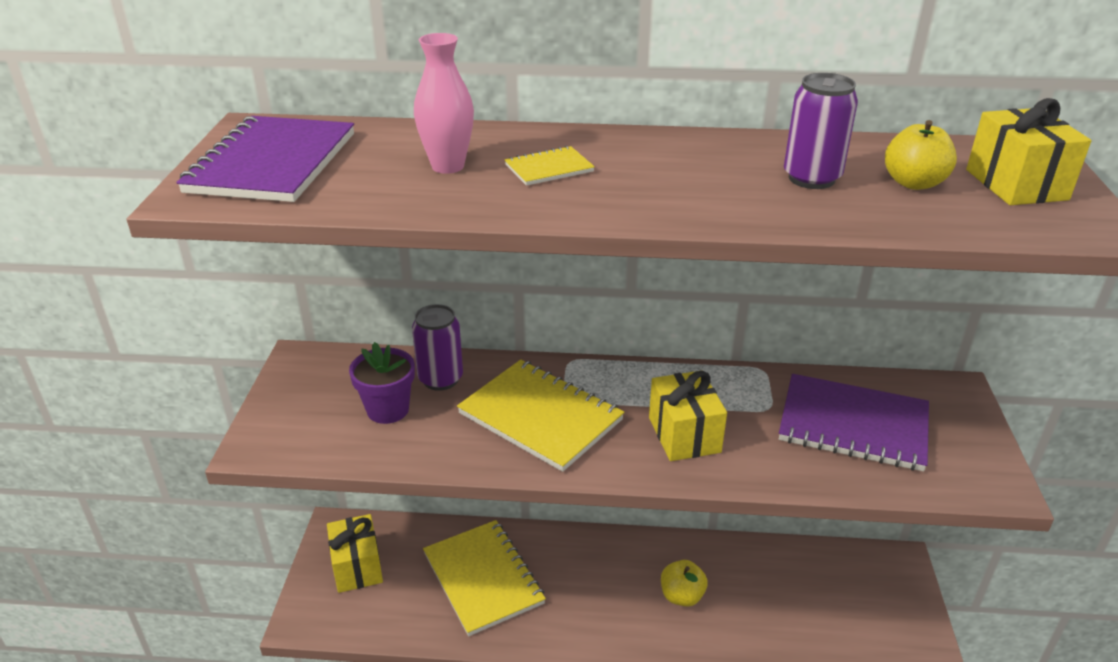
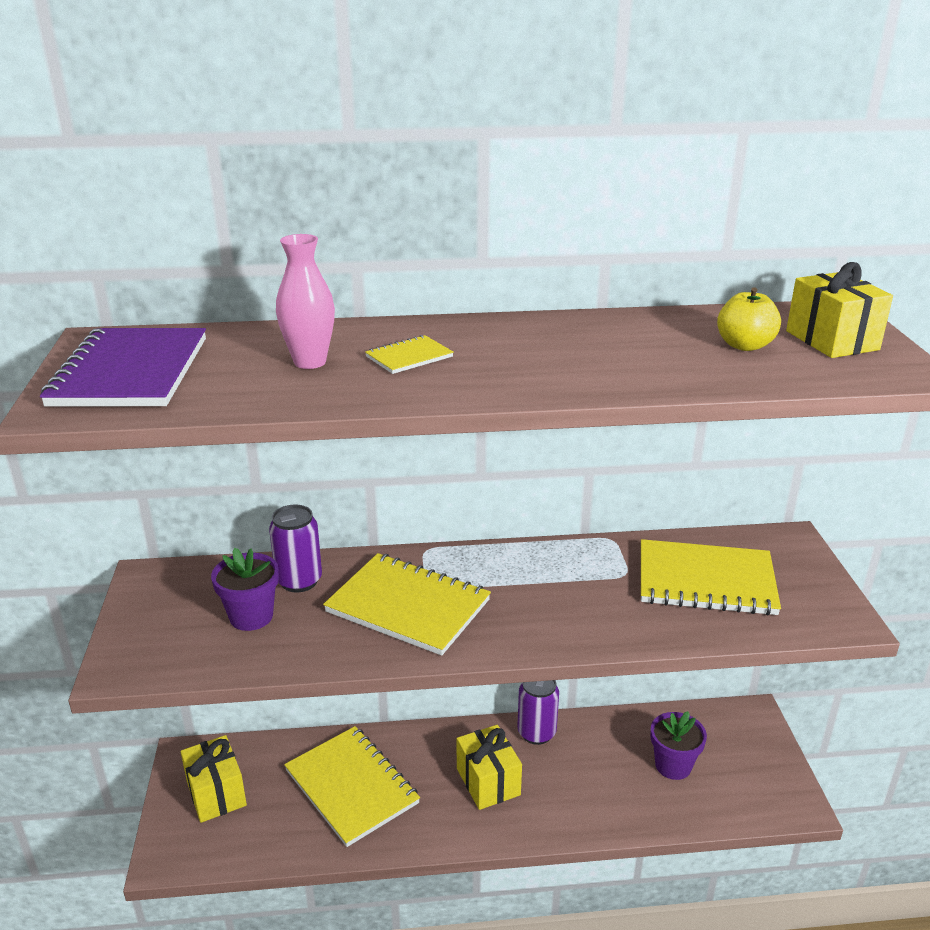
camera: 10 degrees left, 5 degrees down
yellow gift [649,371,727,461] -> yellow gift moved to [457,725,522,810]
yellow apple [661,560,708,607] -> none
purple notebook [779,374,929,472] -> yellow notebook [641,539,781,615]
purple can [784,73,858,189] -> purple can moved to [517,680,559,745]
none -> purple flower pot [651,711,707,780]

